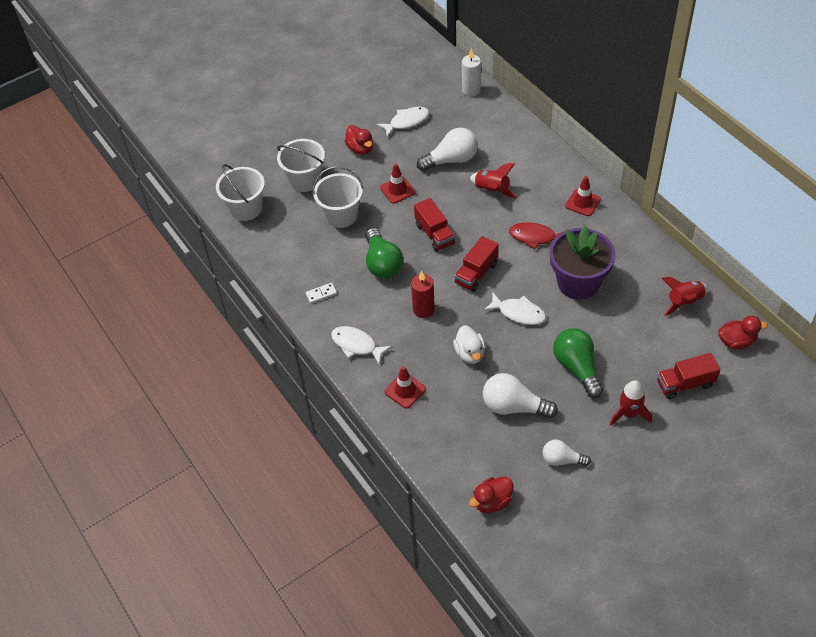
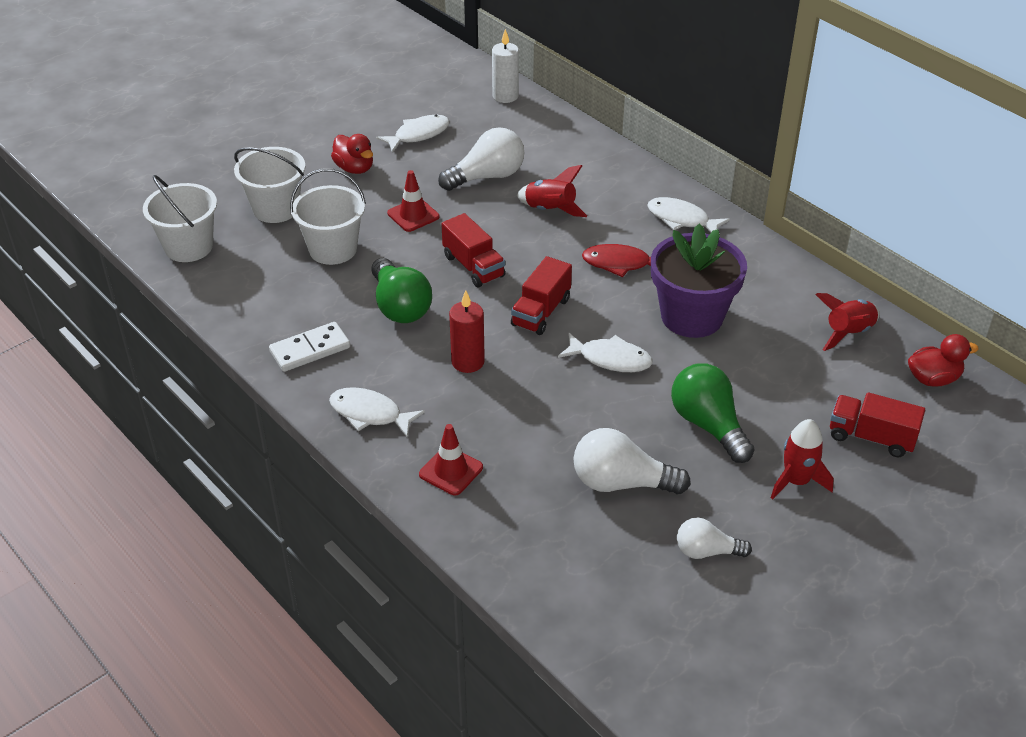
camera: 10 degrees left, 10 degrees down
white domino [306,283,337,304] -> white domino [269,322,350,372], size x1.68
white duck [453,325,485,364] -> none
red duck [469,477,513,513] -> none
red traffic cone [565,176,601,216] -> white fish [647,197,730,232]
red truck [657,353,720,399] -> red truck turned 45 degrees clockwise [830,392,925,457]

